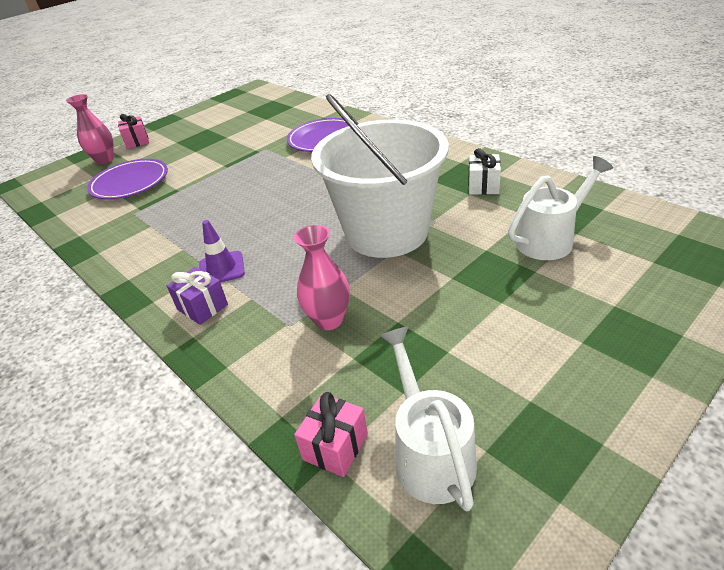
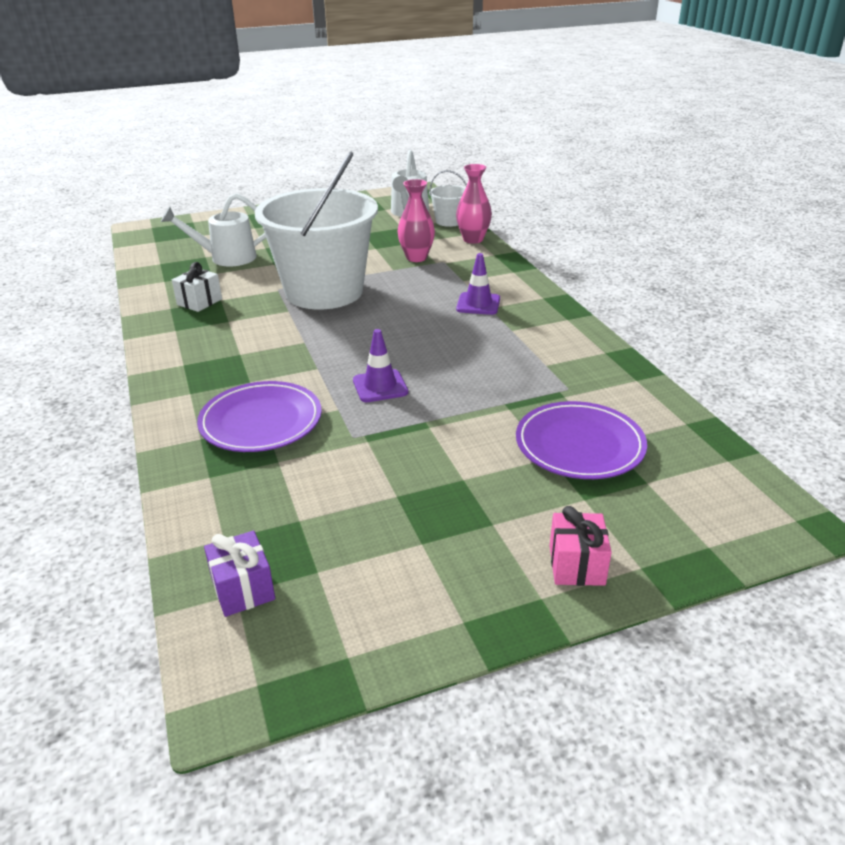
camera: 160 degrees left, 5 degrees down
pink vase [66,94,114,164] -> pink vase moved to [456,164,492,244]
purple gift [167,267,228,325] -> purple gift moved to [204,531,275,617]
pink gift [294,392,368,477] -> white bucket [429,170,467,227]
none -> purple traffic cone [353,329,408,402]

